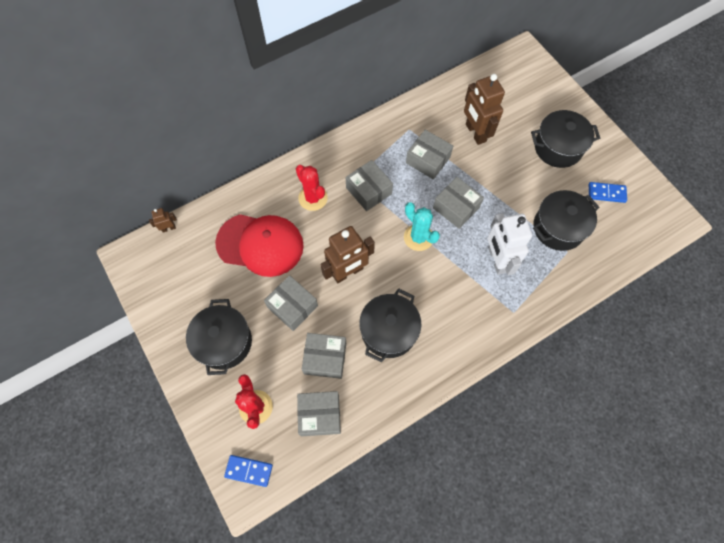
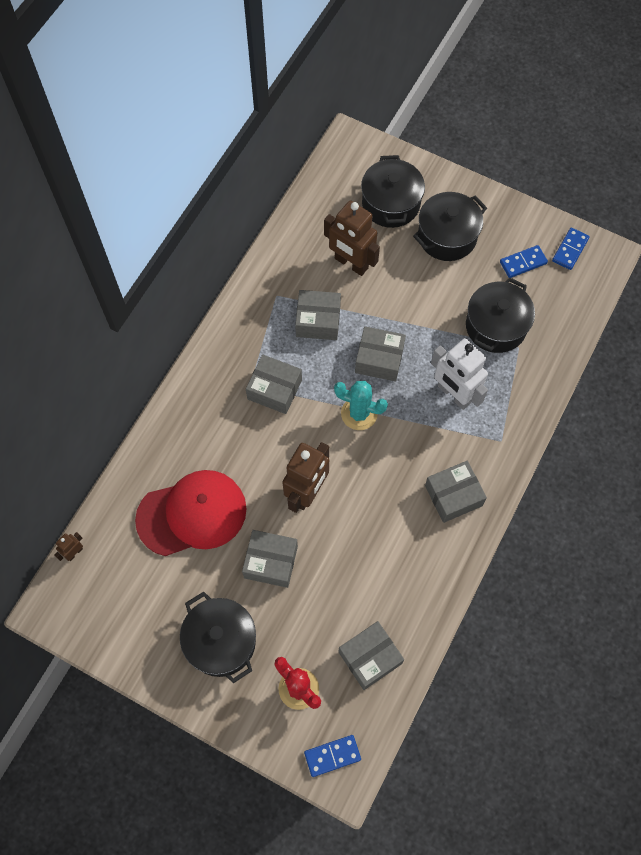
camera: 30 degrees left, 0 degrees up
red cactus [296,165,328,211] -> none
grey box [302,333,346,379] -> grey box moved to [425,461,487,523]
black pot [359,289,422,362] -> black pot moved to [361,155,425,228]
none -> blue domino [552,228,590,270]

